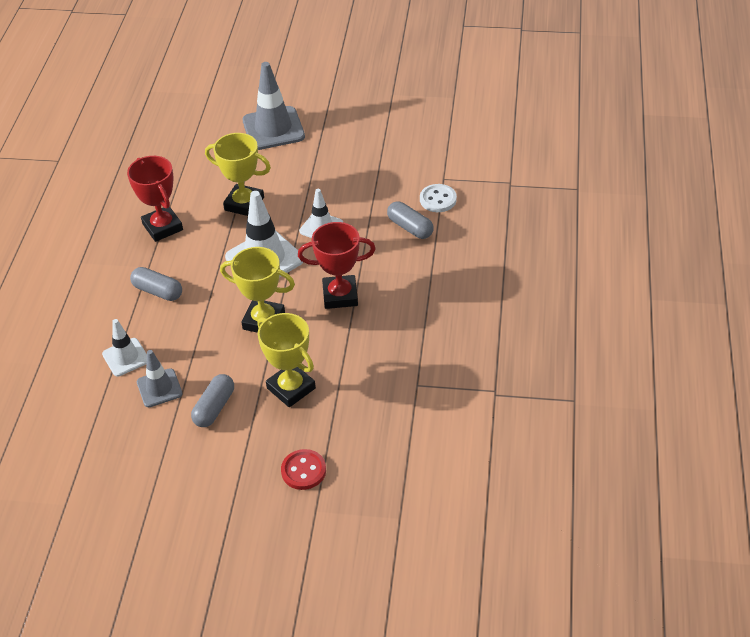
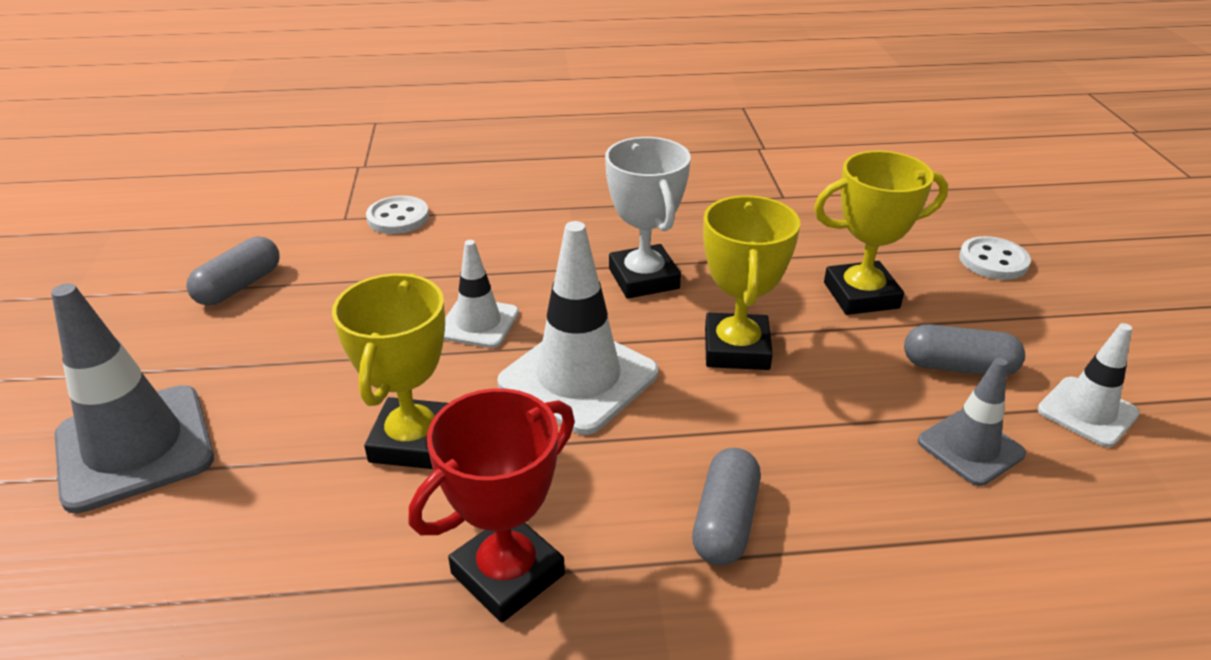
camera: 105 degrees left, 10 degrees down
white traffic cone [102,319,147,376] -> white traffic cone moved to [1037,323,1140,447]
yellow trophy [258,313,316,407] -> yellow trophy turned 45 degrees clockwise [814,151,948,315]
red button [281,449,326,490] -> white button [959,236,1031,280]
red trophy [298,222,376,309] -> white trophy [605,137,691,299]
grey capsule [387,201,434,239] -> grey capsule moved to [186,237,280,306]

